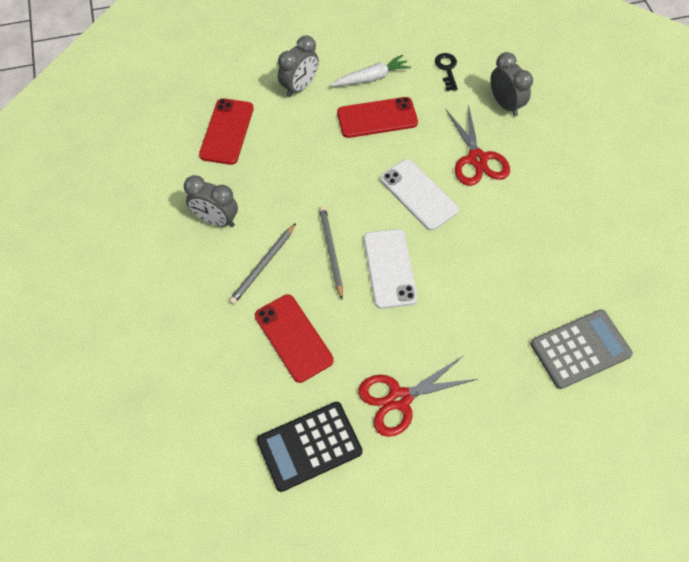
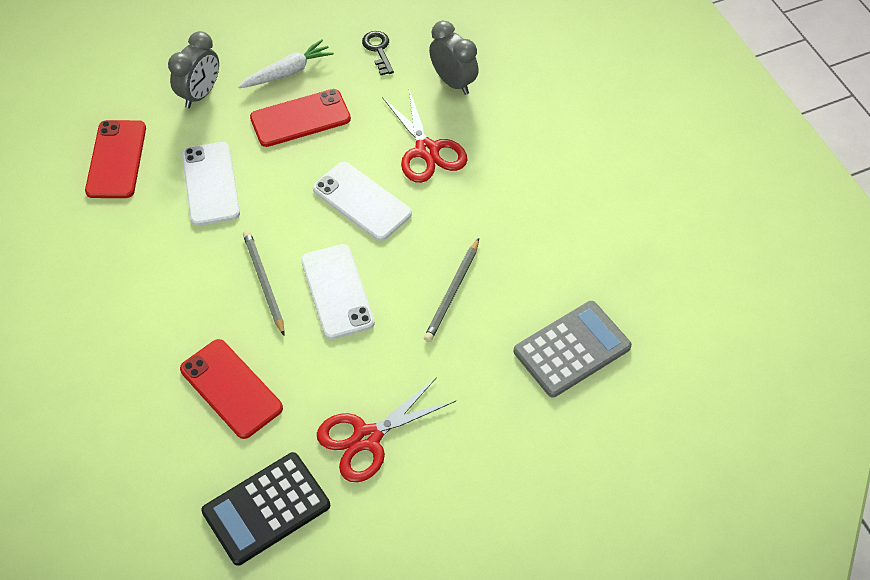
camera: 10 degrees left, 5 degrees down
grey clock [184,175,238,227] -> none
grey pencil [229,223,296,305] -> grey pencil moved to [424,238,479,342]
none -> white phone [182,142,240,226]

